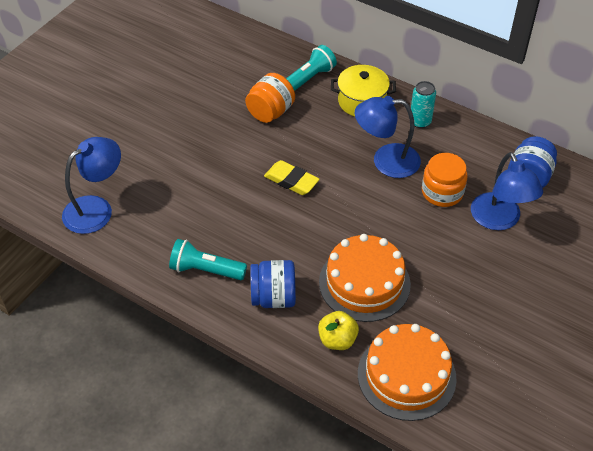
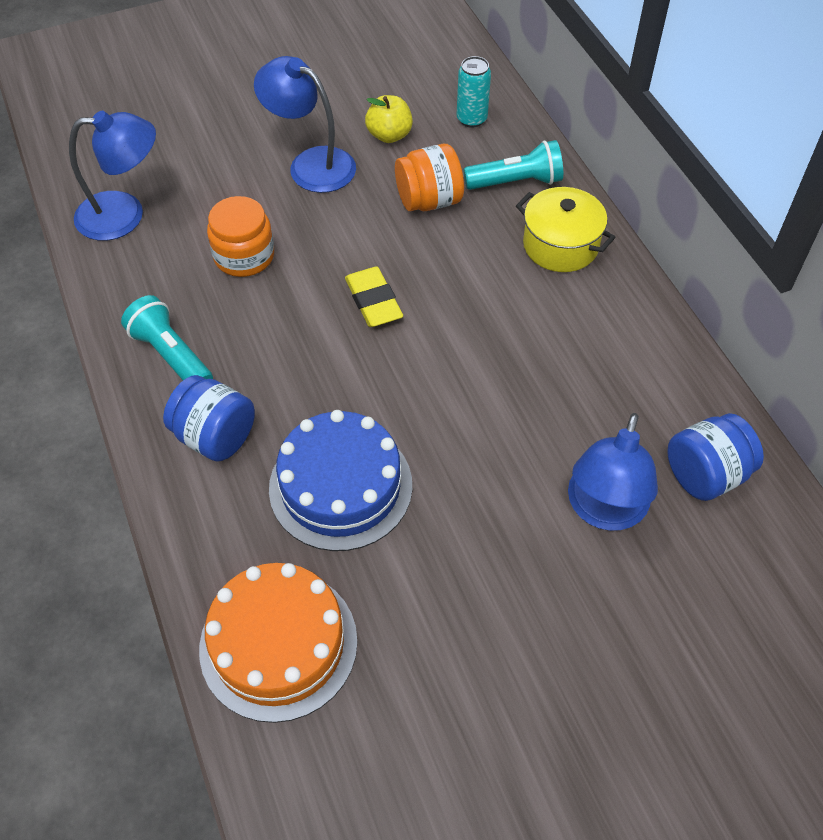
camera: 35 degrees right, 5 degrees up
yellow apple [318,311,359,350] -> yellow apple moved to [365,95,413,143]
orange cake [319,234,411,322] -> blue cake [269,410,412,551]
blue lamp [355,96,421,178] -> blue lamp moved to [254,56,356,193]
turquoise can [411,81,436,128] -> turquoise can moved to [457,56,491,128]
orange jar [422,153,468,207] -> orange jar moved to [207,196,274,277]

